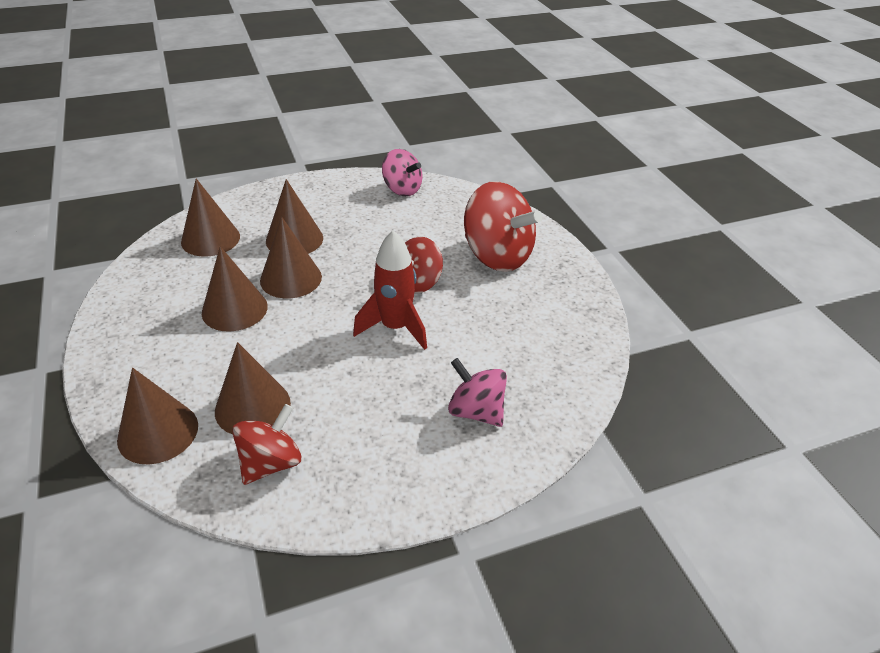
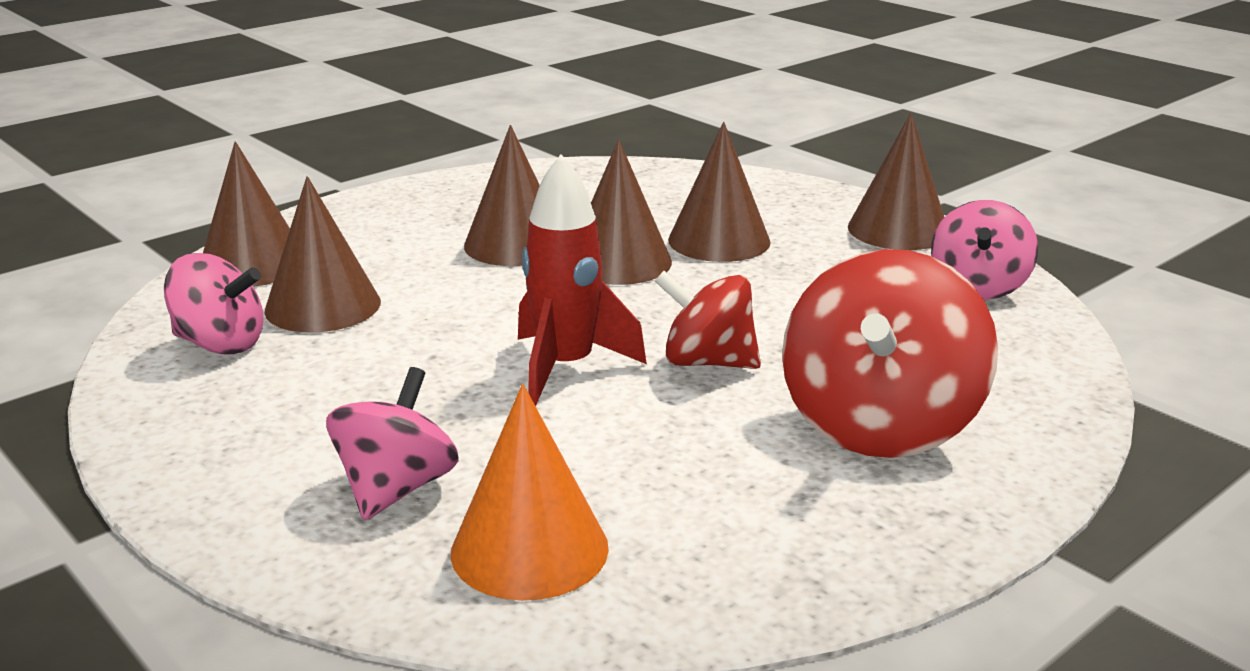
camera: 70 degrees right, 15 degrees down
brown cone [181,179,240,257] -> brown cone moved to [848,113,945,250]
red spinning top [232,404,301,485] -> pink spinning top [164,253,264,355]
none -> orange cone [451,384,609,601]

